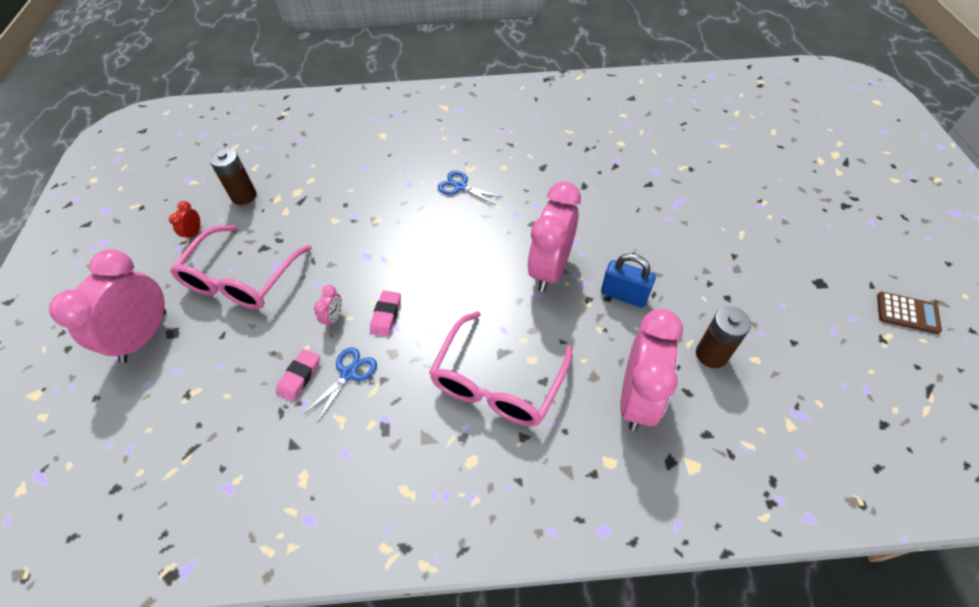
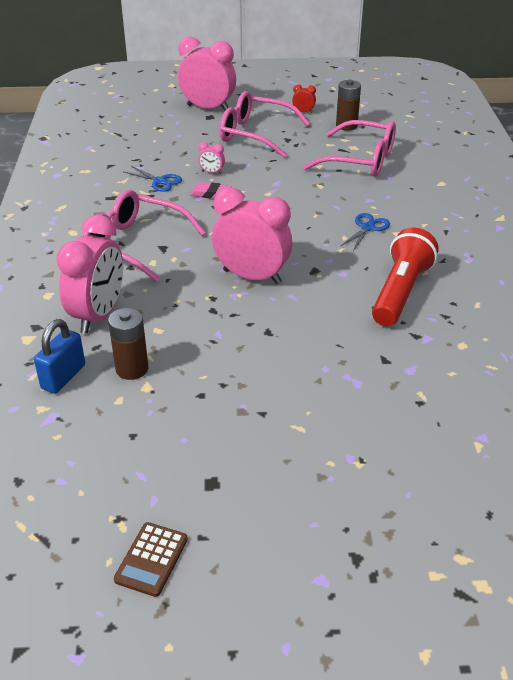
camera: 90 degrees right, 15 degrees down
pink eraser [276,349,320,402] -> none
blue padlock [601,253,656,308] -> blue padlock moved to [34,319,85,394]
pink clock [620,309,683,431] -> pink clock turned 90 degrees counterclockwise [56,215,123,334]
none -> pink glasses [303,120,396,177]
none -> red flashlight [372,228,439,326]

